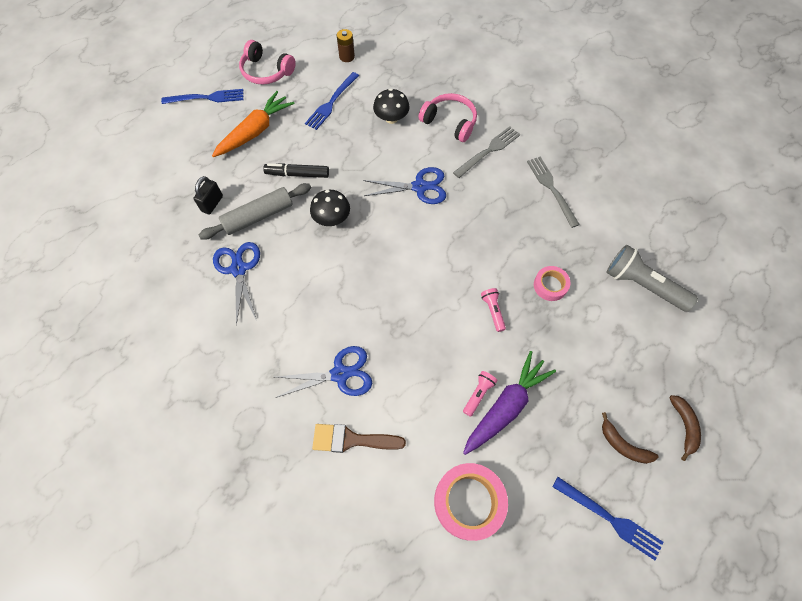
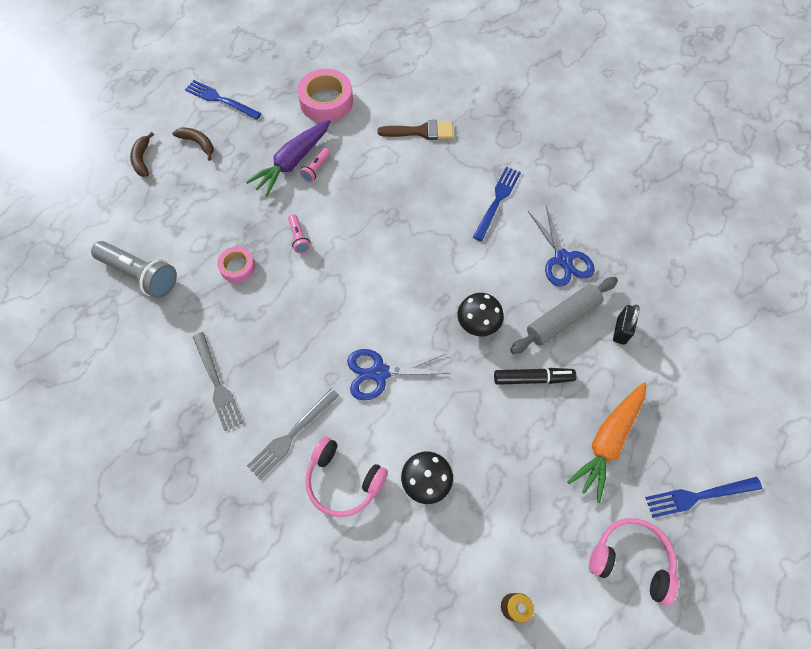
camera: 175 degrees right, 0 degrees up
blue scissors [275,346,372,398] -> none
blue fork [305,72,359,130] -> blue fork moved to [473,167,521,241]

